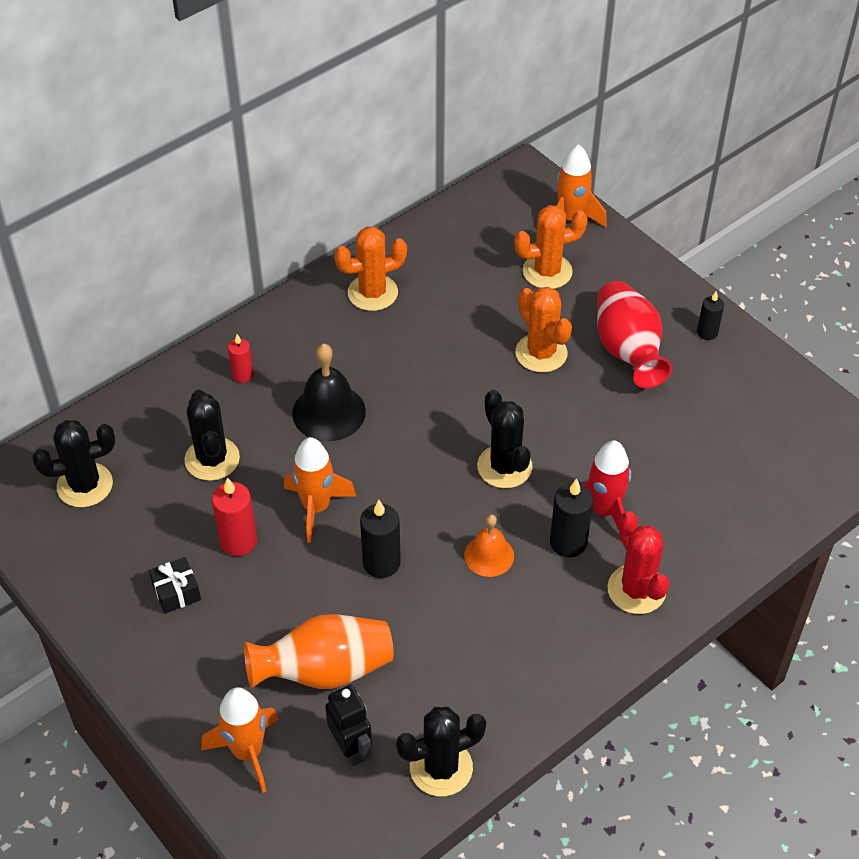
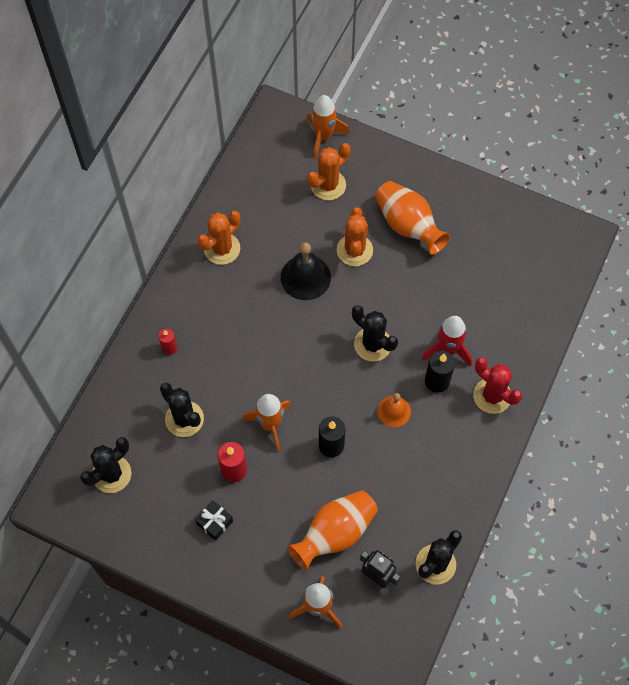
camera: 25 degrees left, 15 degrees up
black bell [292,343,366,441] -> black bell moved to [281,243,331,300]
orange cactus [515,287,572,373] -> orange cactus turned 60 degrees clockwise [337,207,373,266]
red vase [597,281,672,388] -> orange vase [375,181,450,255]
black candle [697,291,724,340] -> none

